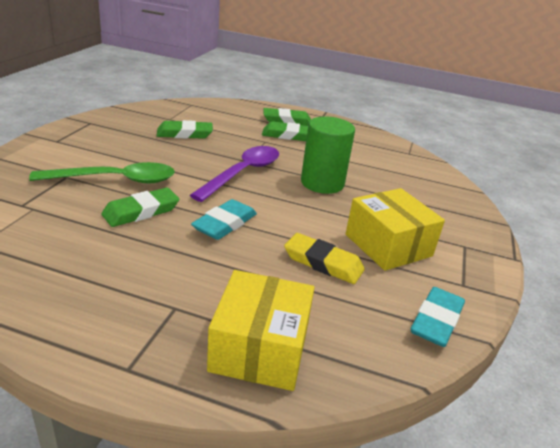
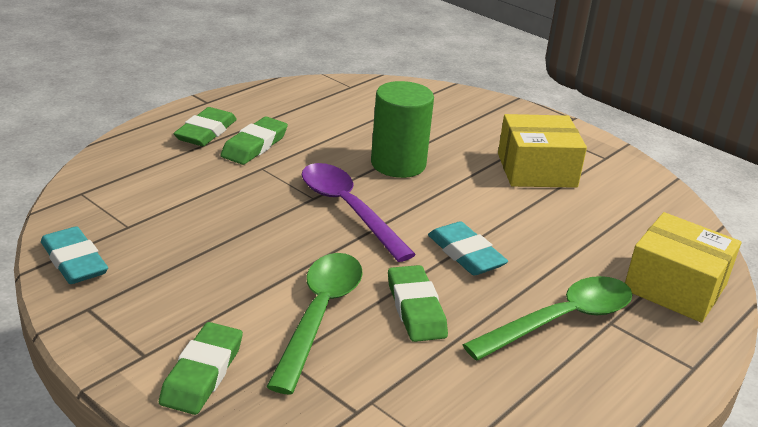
camera: 65 degrees left, 0 degrees up
green eraser [156,120,213,139] -> green eraser moved to [159,322,243,415]
yellow eraser [284,233,365,284] -> none
turquoise eraser [411,287,465,347] -> turquoise eraser moved to [41,226,108,284]
none -> green spoon [462,276,632,361]

